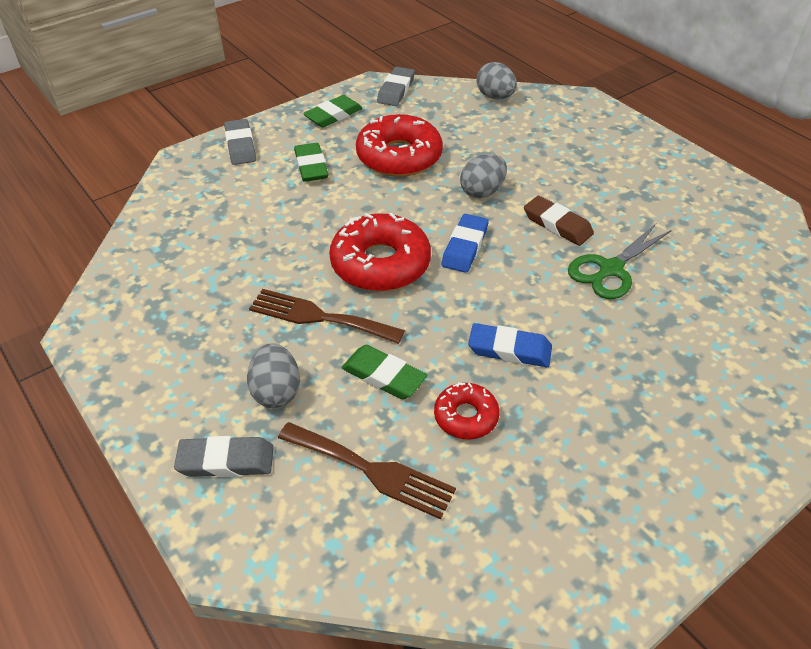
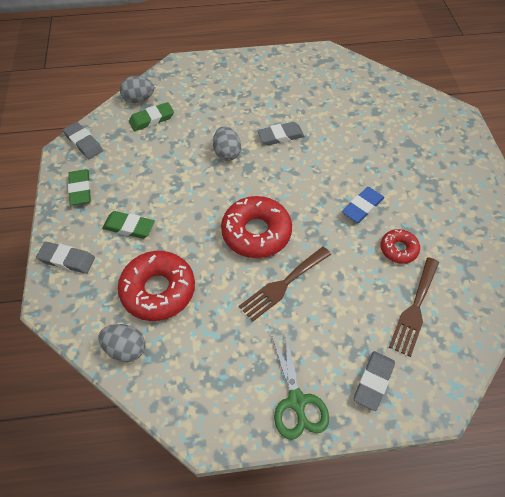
camera: 60 degrees left, 10 degrees up
grey egg [247,343,300,408] -> grey egg moved to [99,324,145,362]
brown fork [278,422,456,519] -> brown fork turned 150 degrees clockwise [389,257,439,357]
green eraser [342,345,427,399] -> green eraser moved to [129,102,174,131]
red donut [356,114,443,177] -> red donut moved to [118,251,195,321]
blue eraser [441,214,489,273] -> none
brown eraser [524,196,594,246] -> grey eraser [257,122,305,145]
green scissors [568,224,672,299] -> green scissors moved to [271,331,329,440]

